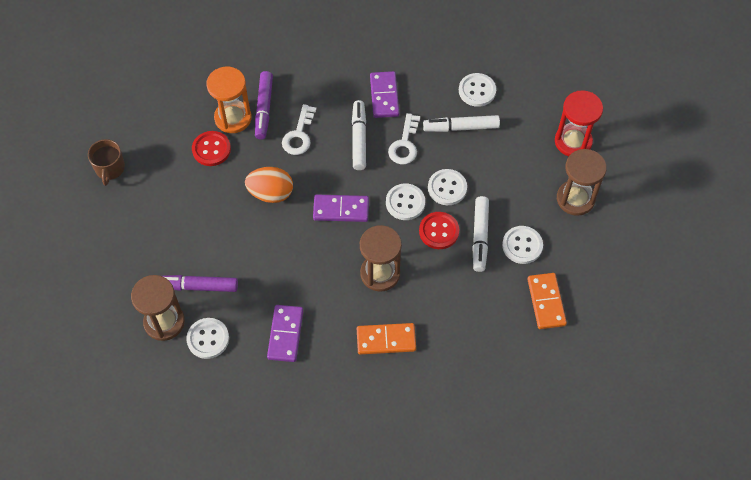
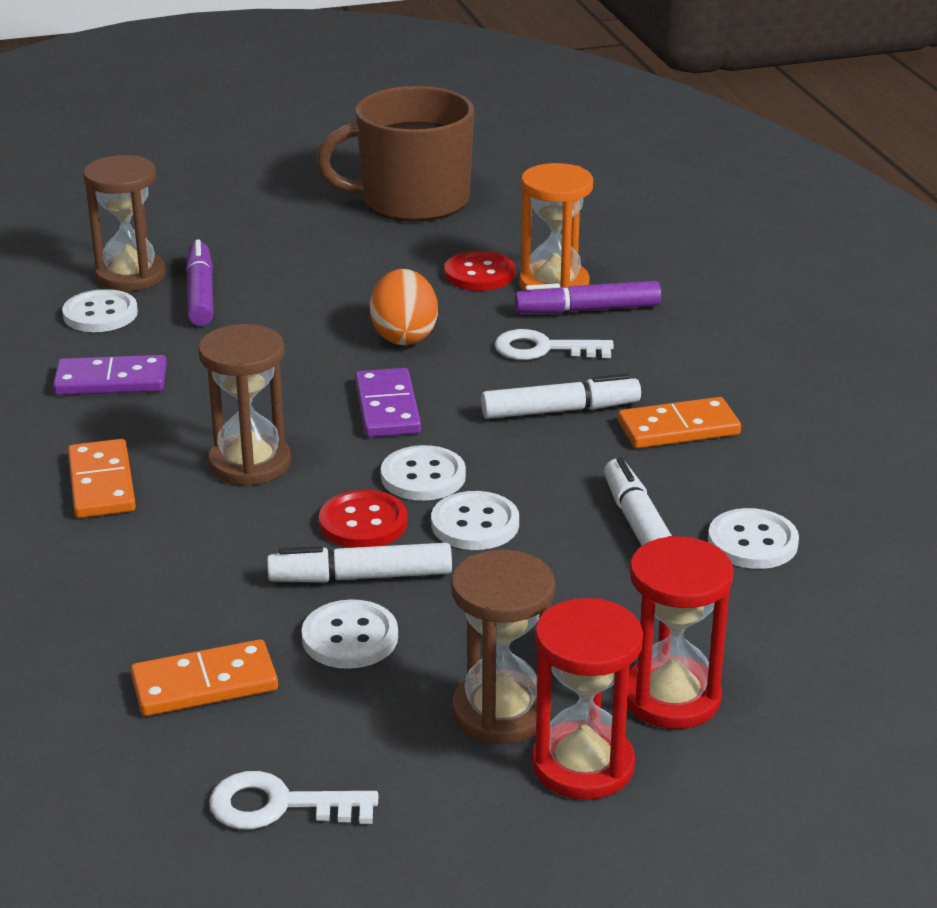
camera: 80 degrees right, 30 degrees down
brown mug [88,139,125,186] -> brown mug [316,86,474,222], size x2.11
purple domino [370,71,399,118] -> orange domino [618,397,741,449]
white key [388,113,420,164] -> white key moved to [209,771,378,829]
none -> red hourglass [532,598,643,800]

